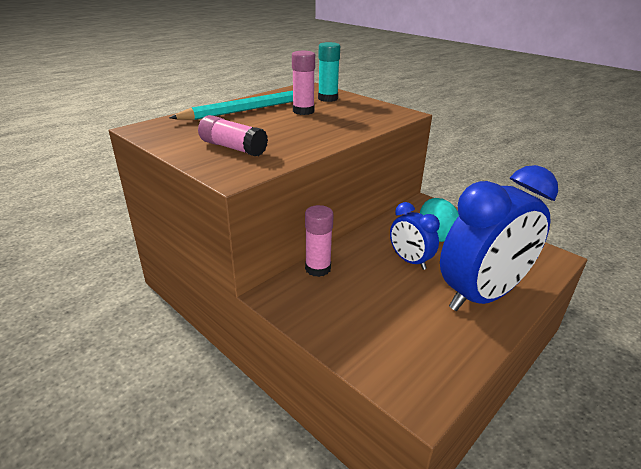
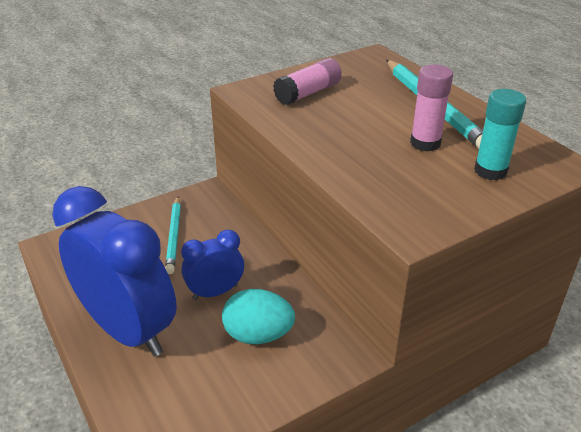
camera: 105 degrees right, 5 degrees up
pink glue stick [305,205,334,277] -> none
blue clock [440,165,558,311] -> blue clock turned 150 degrees clockwise [52,186,177,357]
none -> turquoise pencil [165,196,181,274]

